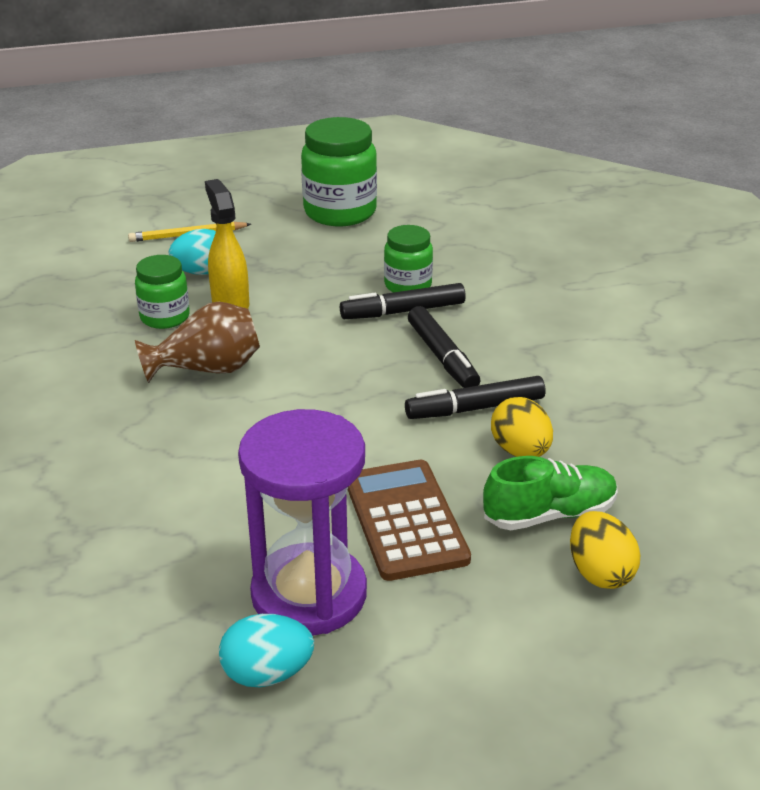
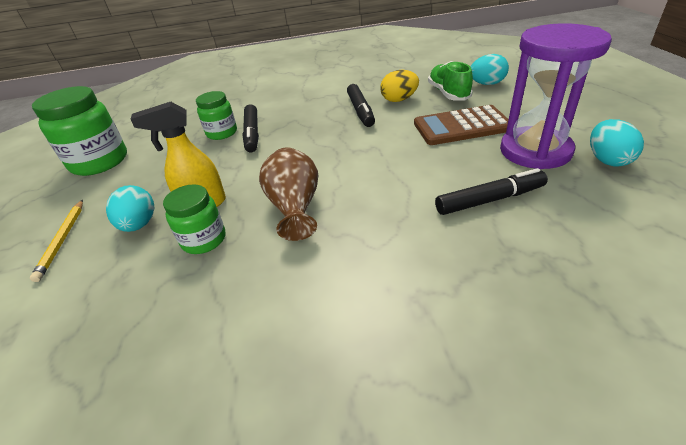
camera: 80 degrees left, 5 degrees up
black marker [408,306,480,388] -> black marker moved to [435,168,548,215]
yellow egg [570,511,640,589] -> turquoise egg [471,54,509,85]

